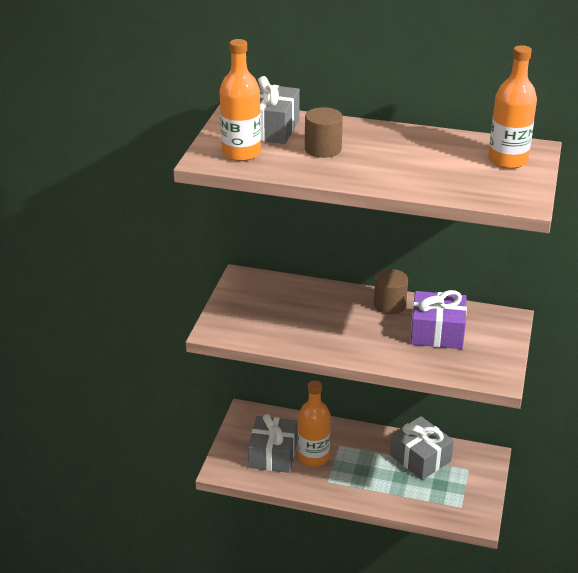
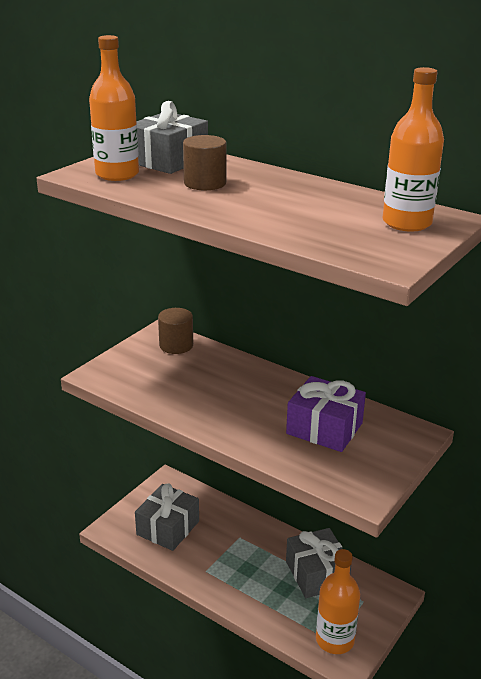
camera: 20 degrees right, 5 degrees down
orange bottle [298,380,331,467] -> orange bottle moved to [316,549,360,654]
brown cylinder [374,269,408,314] -> brown cylinder moved to [158,308,193,354]

